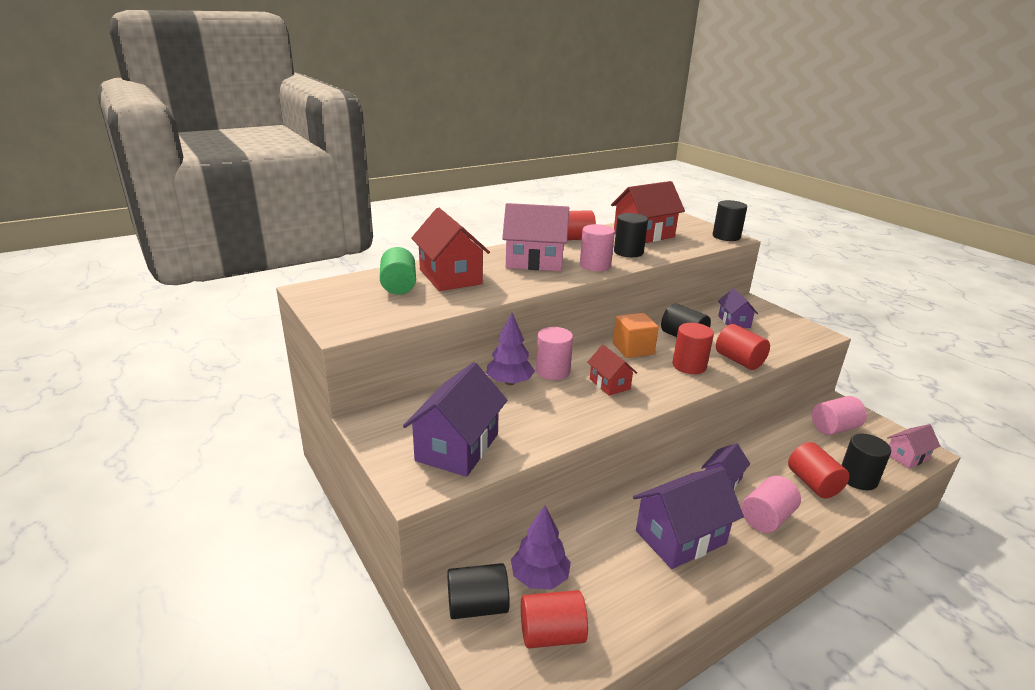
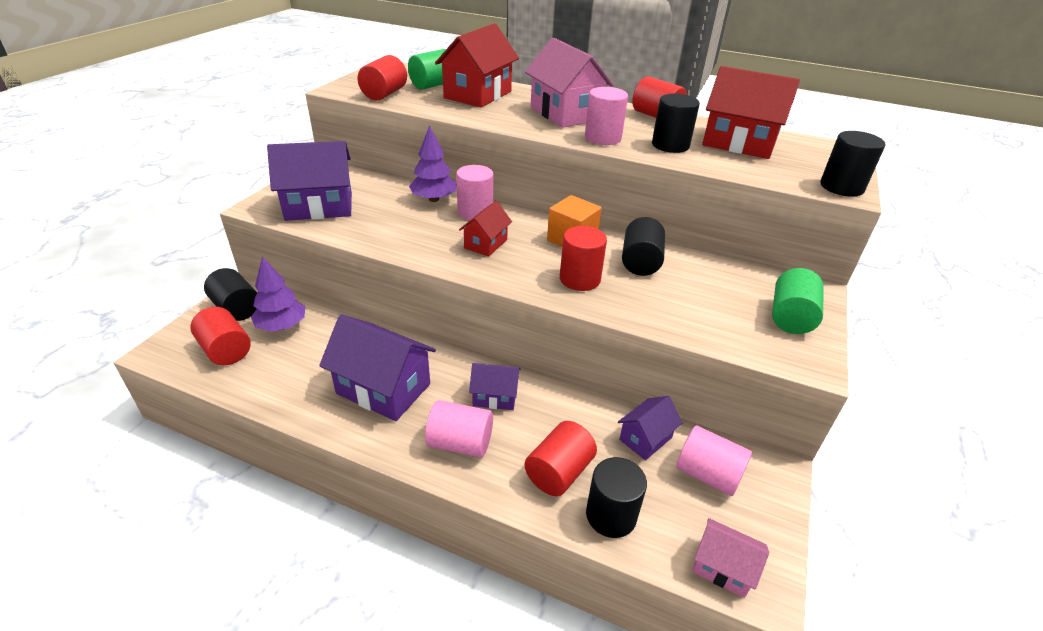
camera: 55 degrees right, 10 degrees up
red cylinder [716,324,770,370] -> red cylinder moved to [357,55,407,100]
purple house [718,288,758,328] -> purple house moved to [618,396,682,460]
none -> green cylinder [772,268,823,334]

